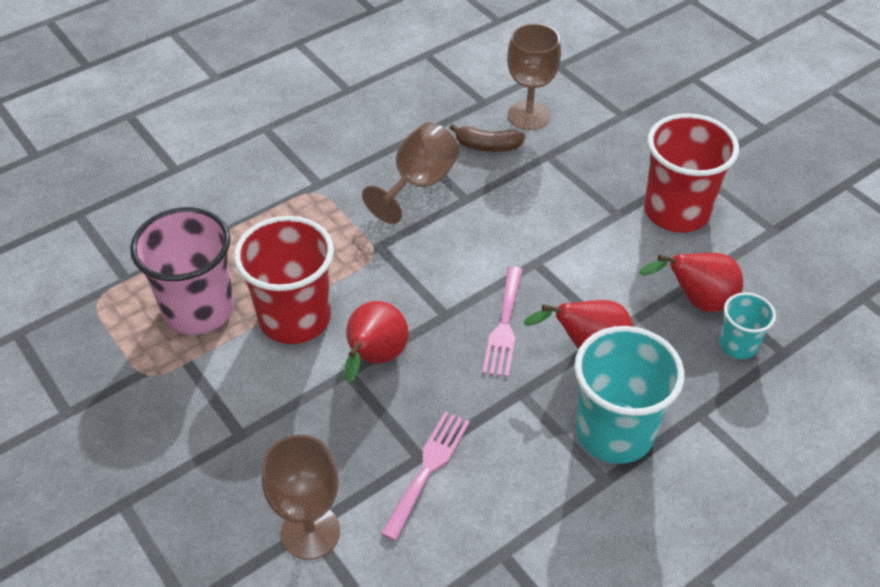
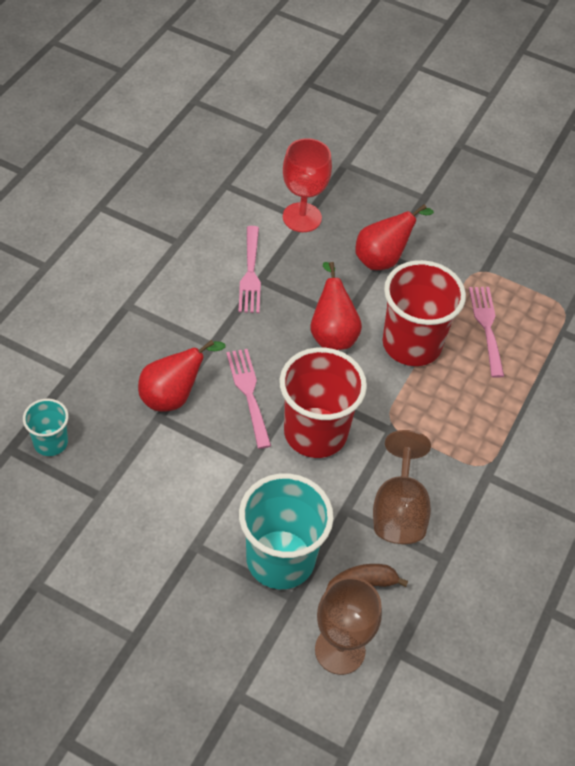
camera: 150 degrees right, 5 degrees up
pink cup [130,207,234,335] -> pink fork [469,287,504,378]
brown goblet [262,435,340,560] -> red goblet [283,138,332,232]
turquoise cup [574,326,685,464] -> turquoise cup moved to [239,473,334,589]
red pear [639,253,743,312] -> red pear moved to [355,204,434,270]
red cup [644,113,739,233] -> red cup moved to [279,347,367,458]

